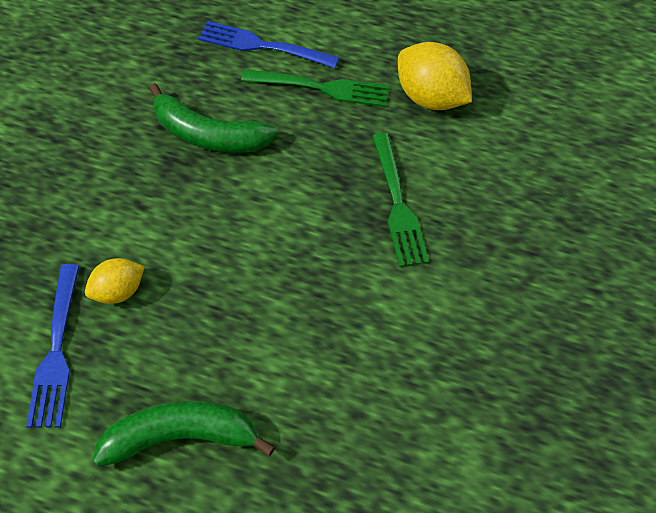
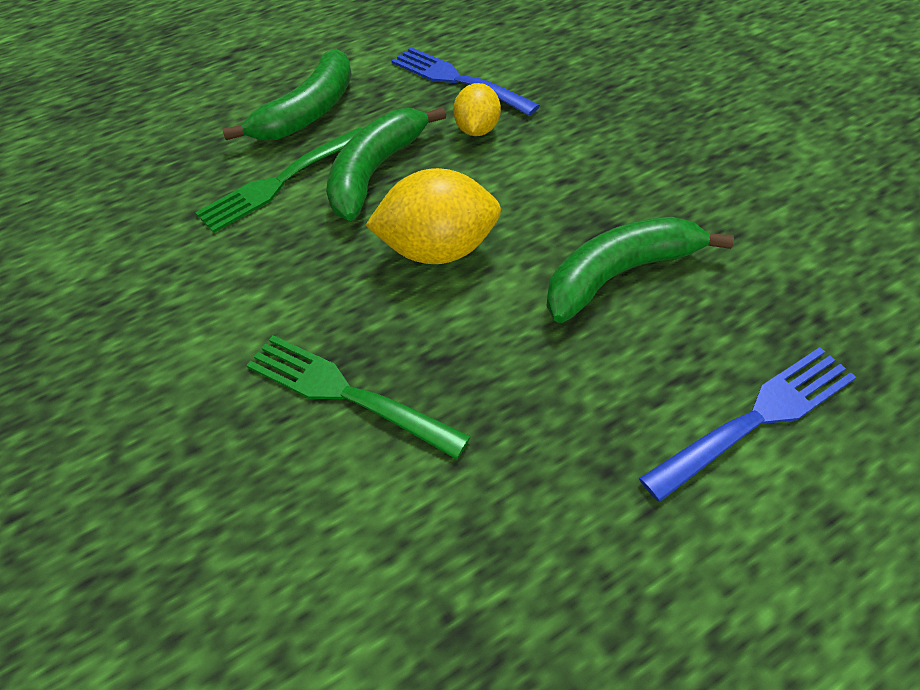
camera: 135 degrees right, 5 degrees down
green fork [241,69,389,107] -> green fork moved to [195,127,362,233]
yellow lemon [398,42,472,110] -> yellow lemon moved to [365,168,501,264]
none -> green banana [326,107,446,221]

